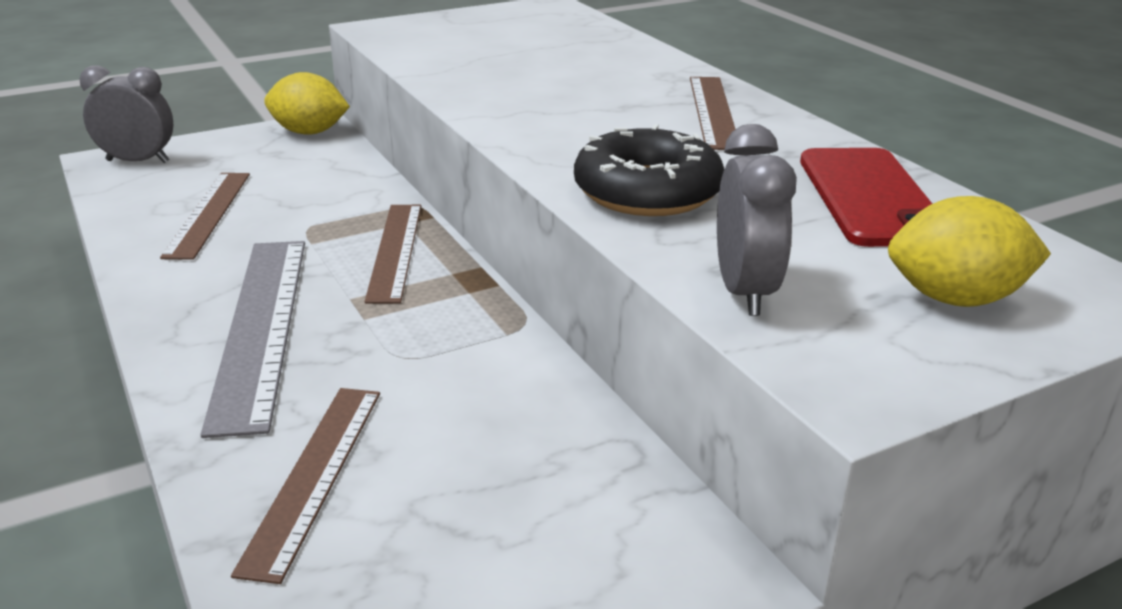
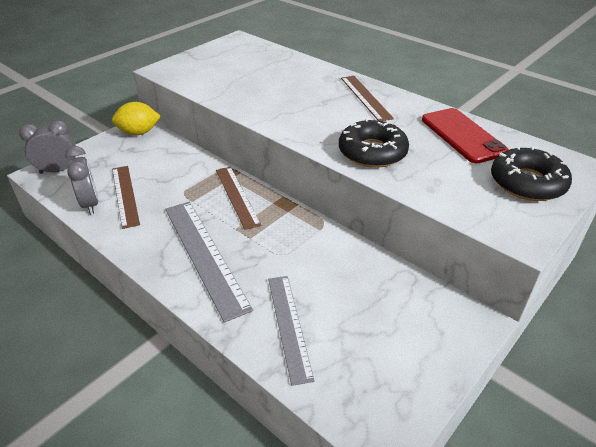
camera: 20 degrees left, 10 degrees up
brown ruler [231,388,380,584] -> grey ruler [268,276,315,386]
grey clock [717,124,797,316] -> grey clock moved to [65,146,98,214]
yellow lemon [888,196,1051,307] -> black donut [491,146,572,201]

